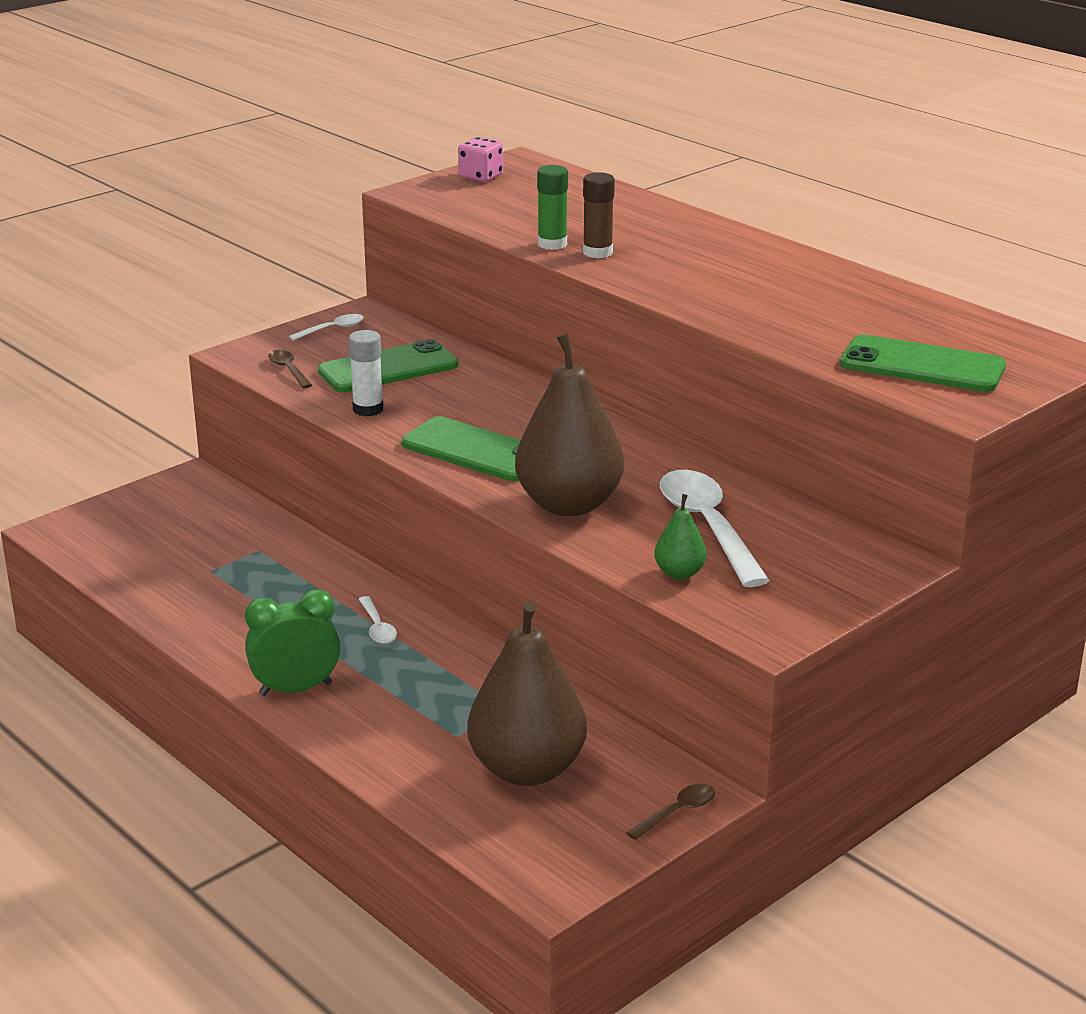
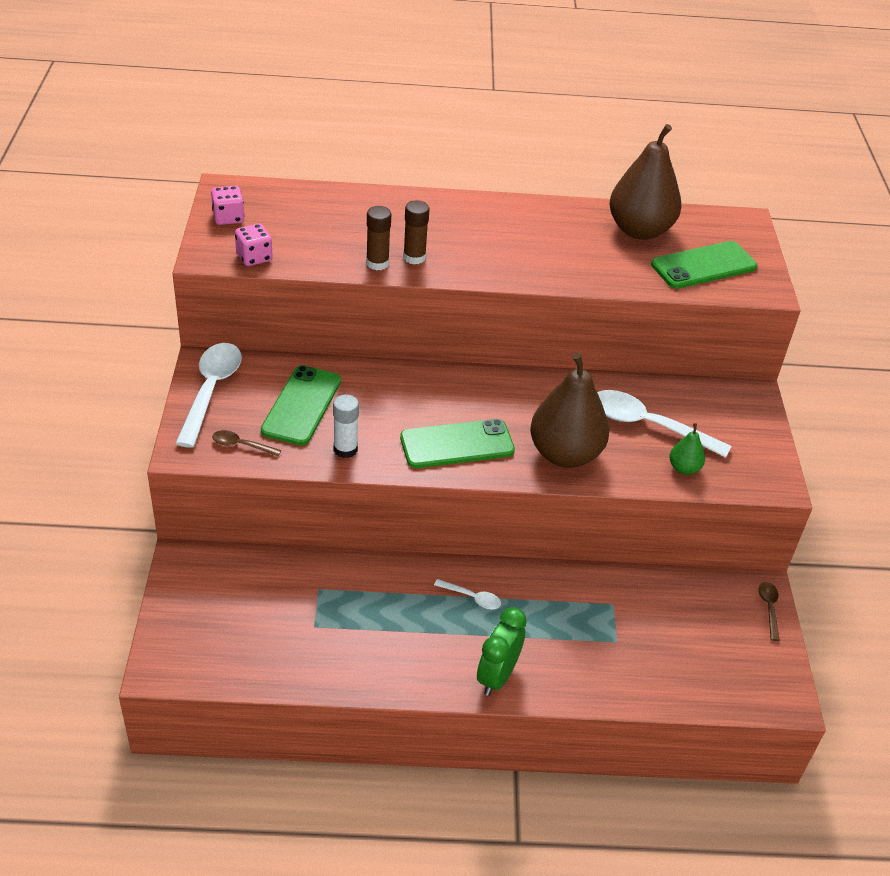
camera: 50 degrees left, 15 degrees up
white spoon [289,314,364,341] -> white spoon [175,343,242,448], size x2.14
brown pear [467,601,587,786] -> brown pear moved to [610,124,681,240]
green glue stick [537,165,568,250] -> brown glue stick [366,206,391,271]
none -> pink dice [235,224,273,266]

